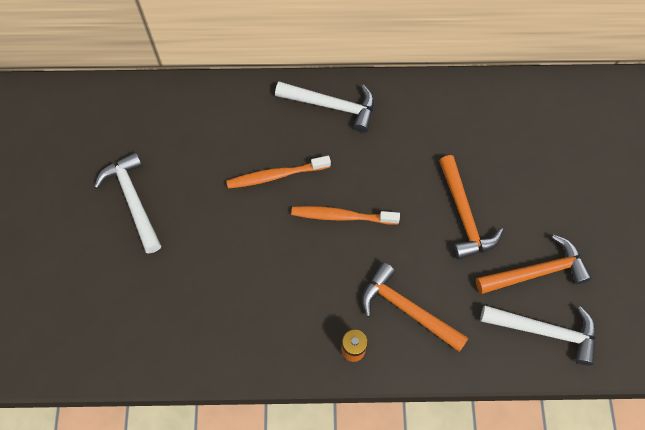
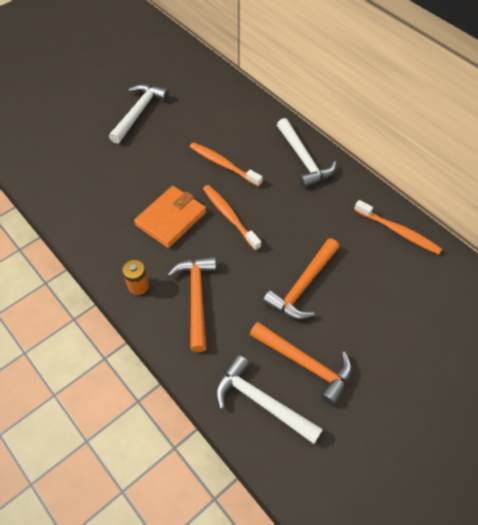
camera: 50 degrees right, 10 degrees down
white hammer [480,305,596,365] -> white hammer turned 150 degrees clockwise [215,355,323,444]
none -> orange wallet [134,186,206,248]
none -> orange toothbrush [354,200,442,255]

